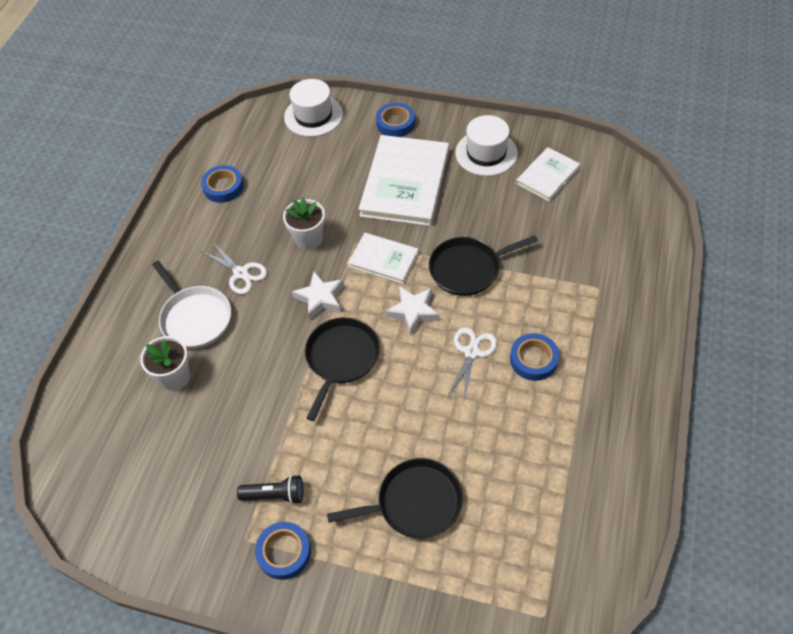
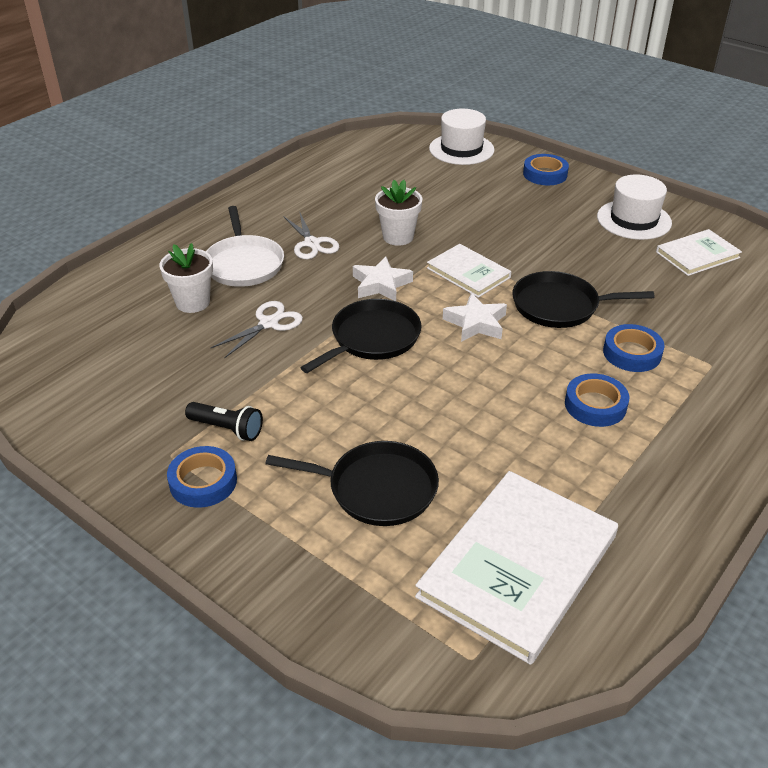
camera: 20 degrees right, 15 degrees down
blue tape [201,165,244,203] -> blue tape moved to [603,324,665,372]
white book [359,135,449,226] -> white book moved to [415,471,618,665]
white scissors [447,327,497,398] -> white scissors moved to [211,301,303,358]

